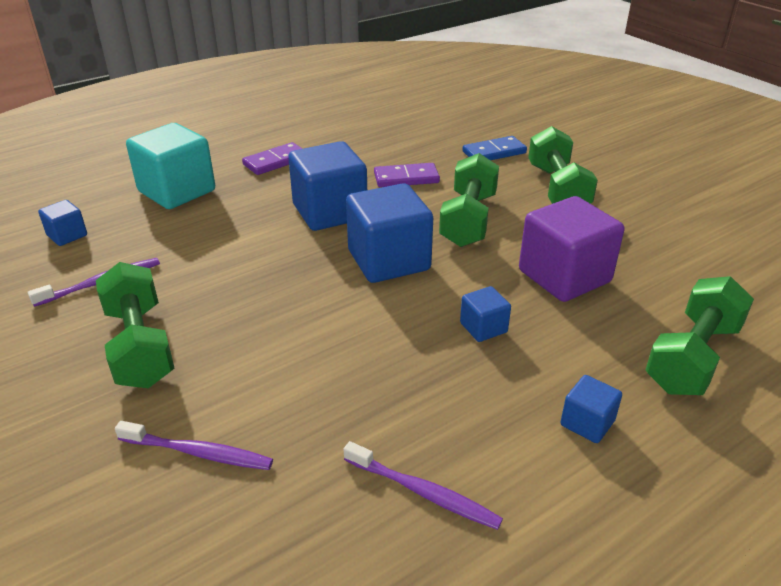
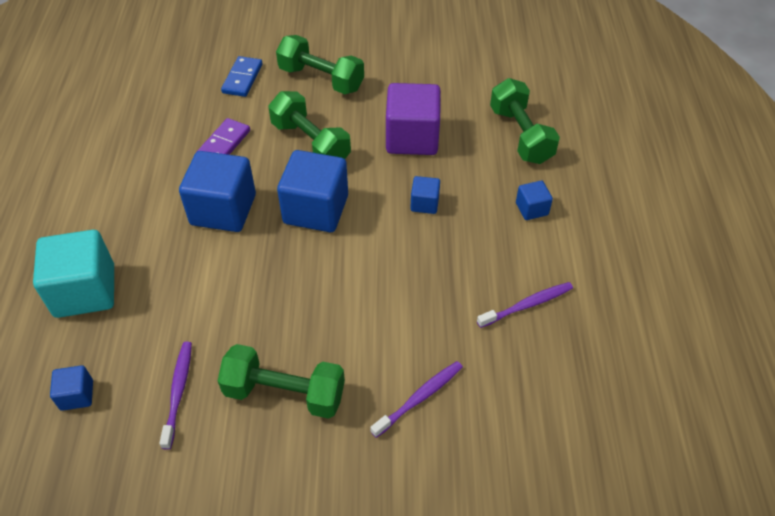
camera: 55 degrees left, 15 degrees up
purple domino [242,142,302,175] -> none

